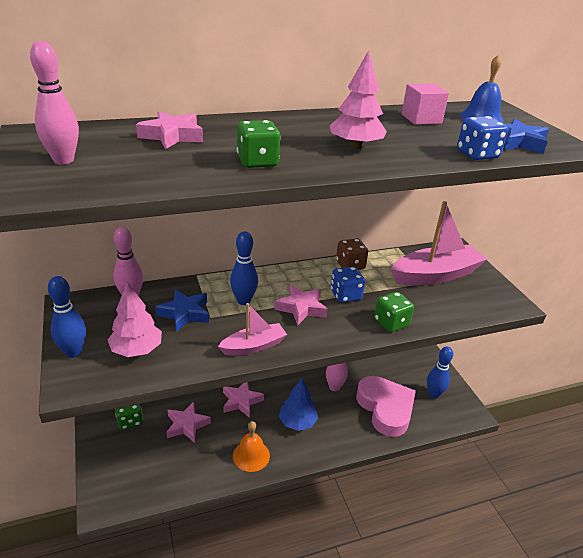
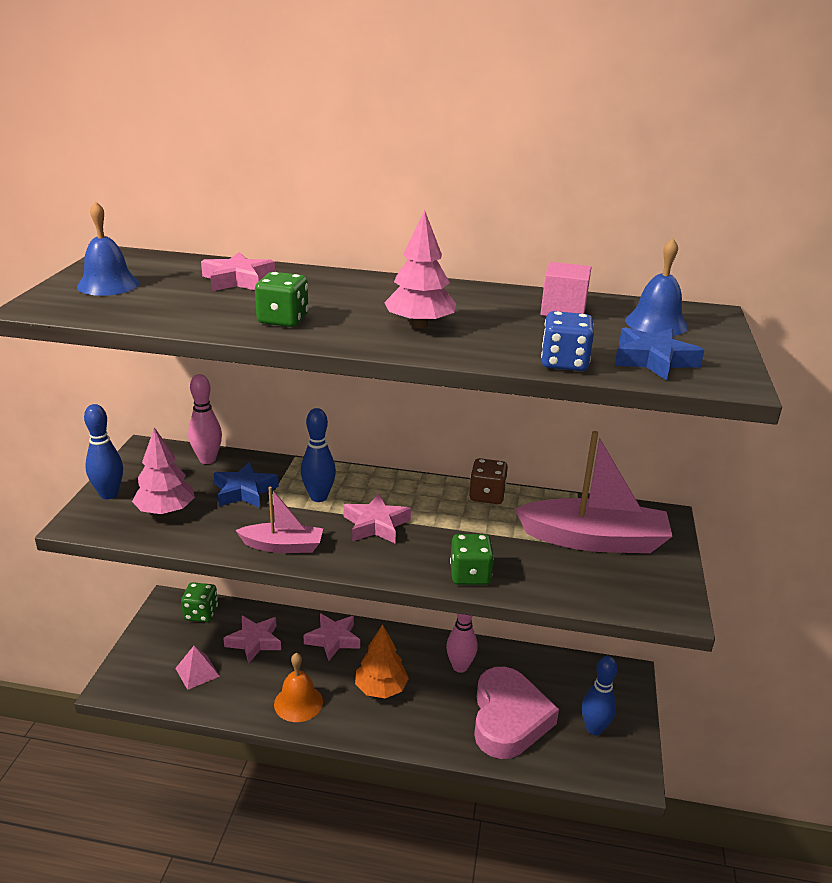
camera: 30 degrees right, 5 degrees down
pink bowling pin [30,41,79,164] -> blue bell [77,201,139,296]
blue tree [279,379,318,431] -> orange tree [355,624,409,698]
blue dice [331,266,365,303] -> none
none -> pink pyramid [175,646,220,690]

